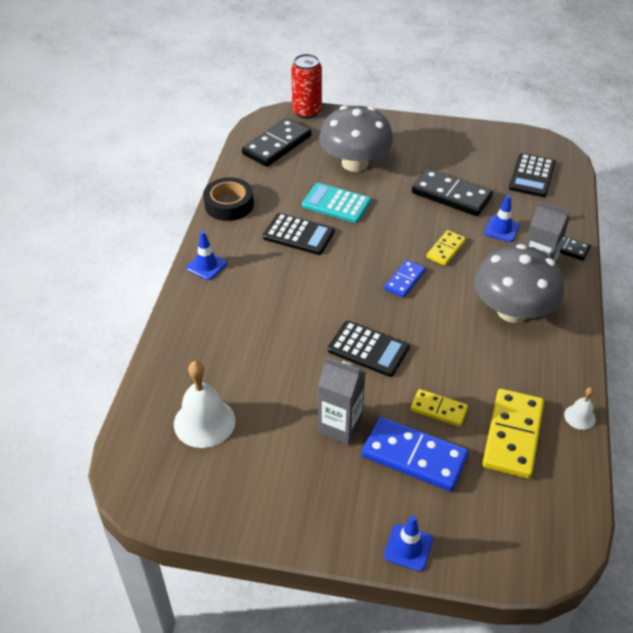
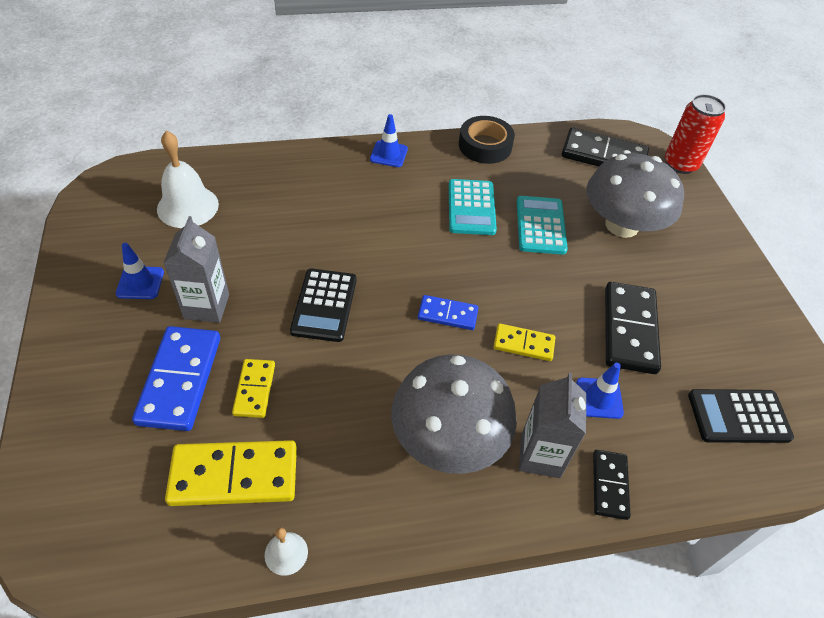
camera: 65 degrees right, 5 degrees up
black calculator [263,213,335,255] -> turquoise calculator [449,179,497,235]
blue traffic cone [384,515,433,571] -> blue traffic cone moved to [116,243,164,299]

